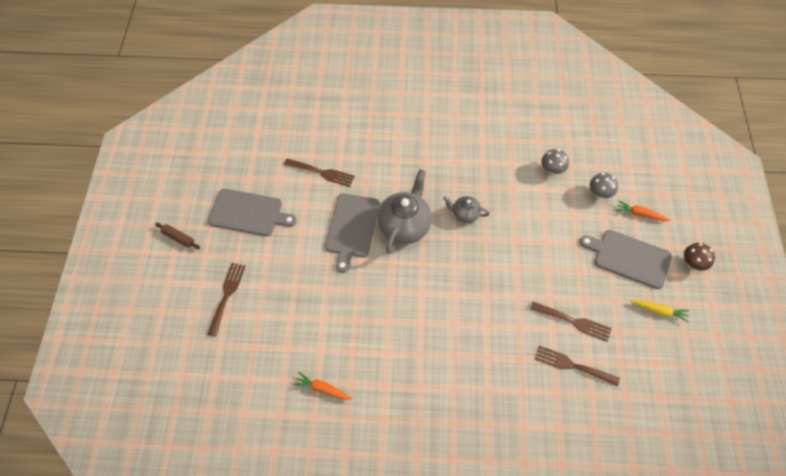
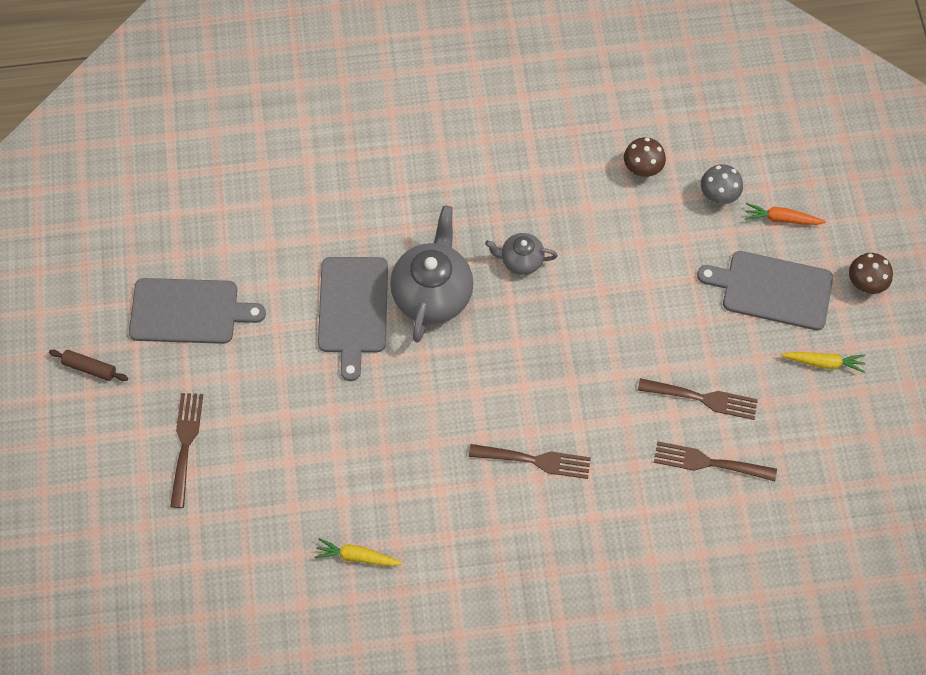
camera: 10 degrees left, 5 degrees up
brown fork [284,159,355,187] -> brown fork moved to [469,444,591,479]
orange carrot [293,372,352,400] -> yellow carrot [314,538,403,566]
grey mushroom [541,149,569,175] -> brown mushroom [624,137,666,177]

